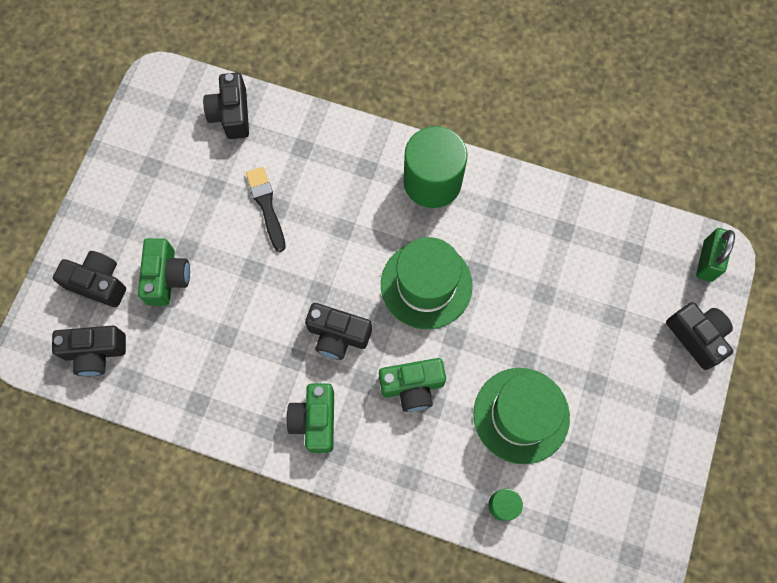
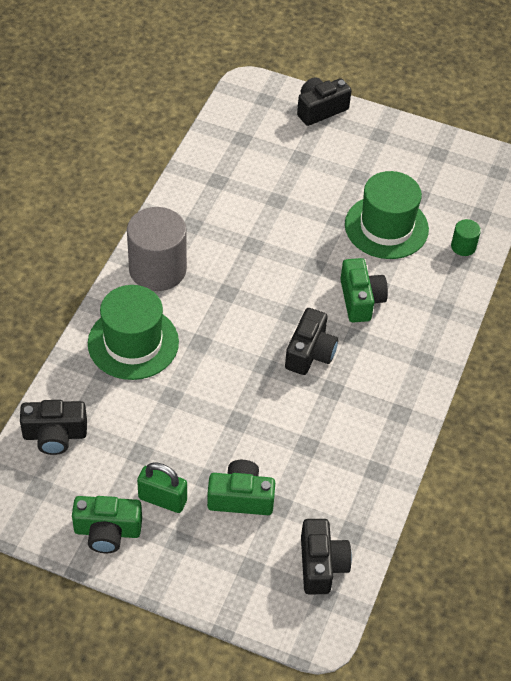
camera: 90 degrees left, 20 degrees down
black camera [53,251,126,307] -> none
black brush [246,167,286,252] -> none
green camera [286,383,334,453] -> green camera moved to [72,496,142,553]
green hat [381,237,473,329] -> green hat moved to [88,285,179,380]
green cylinder [404,126,467,208] -> grey cylinder [127,207,187,291]
green padlock [696,228,735,282] -> green padlock moved to [137,462,187,513]

